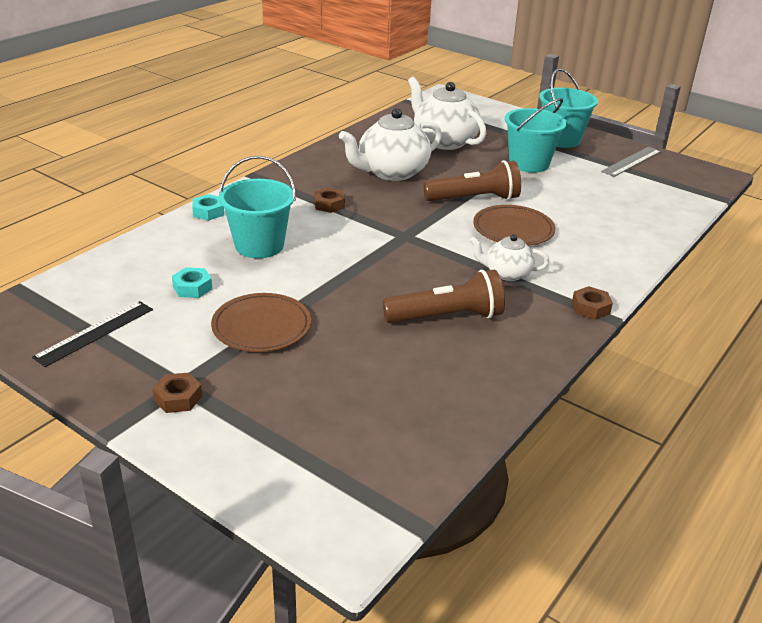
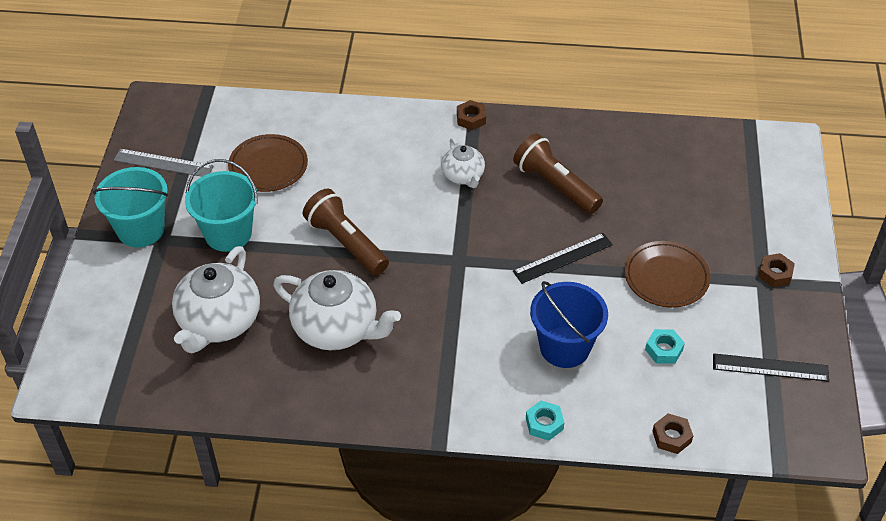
camera: 120 degrees left, 15 degrees up
turquoise bucket [219,156,296,258] -> blue bucket [530,281,608,368]
brown nut [314,187,345,213] -> brown nut moved to [652,413,693,454]
brown plate [473,205,555,246] -> brown plate moved to [228,134,308,192]
none -> black ruler [513,233,613,284]

